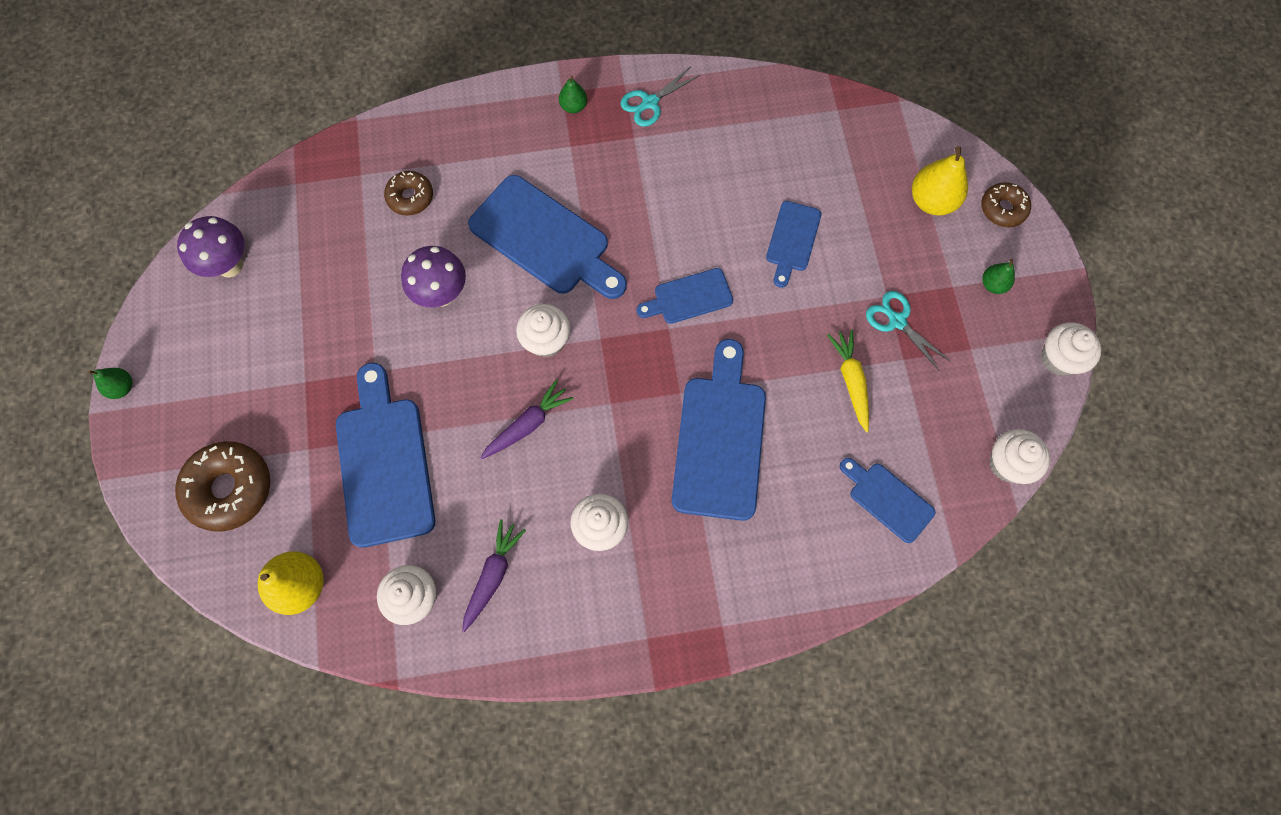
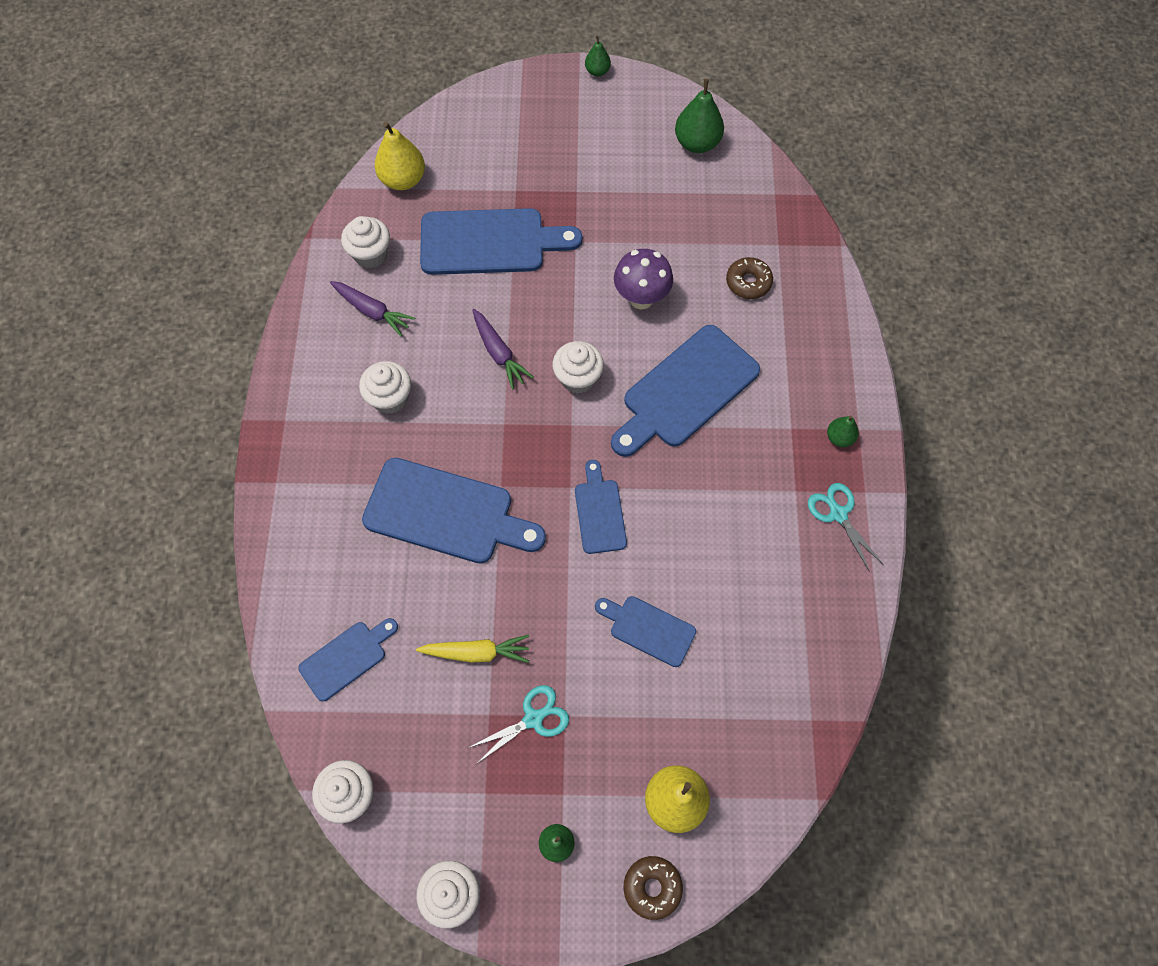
camera: 100 degrees right, 5 degrees down
brown donut [175,441,270,532] -> none
purple mushroom [177,216,245,278] -> green pear [675,79,724,153]

